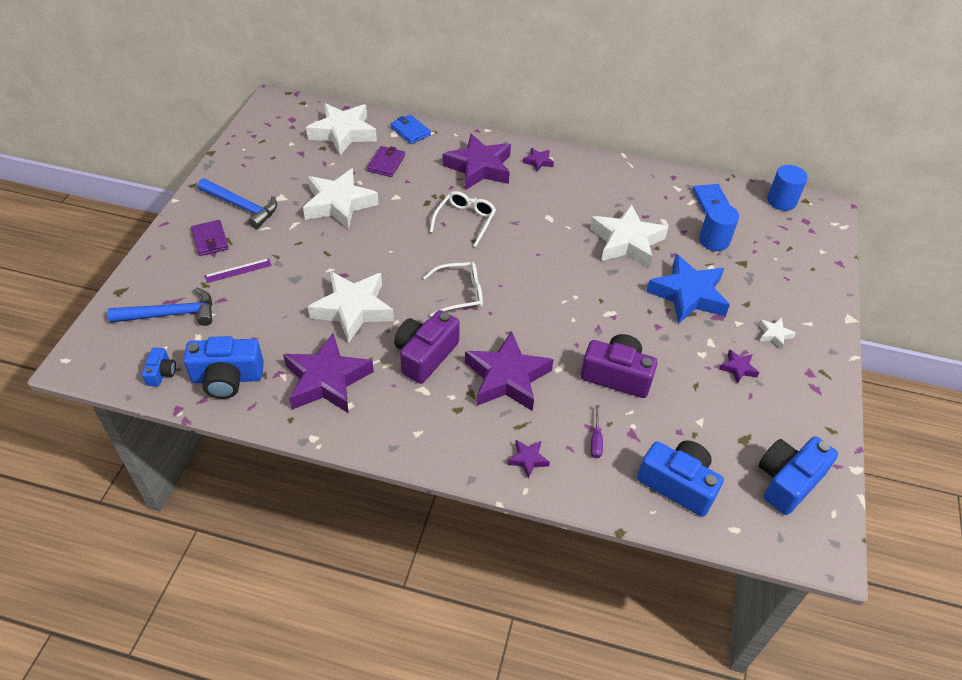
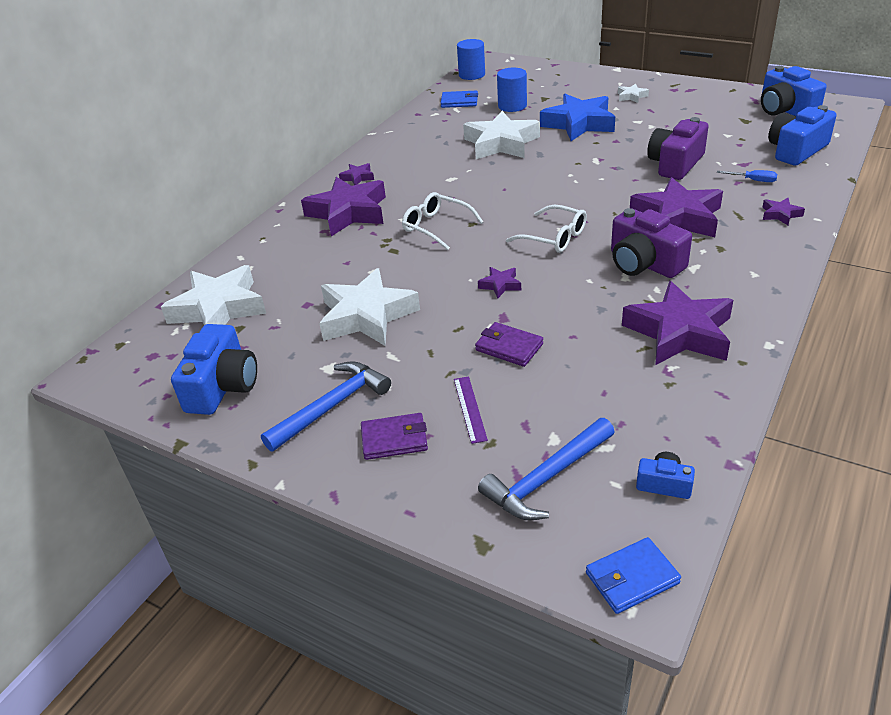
camera: 70 degrees left, 10 degrees down
blue hammer [107,287,212,326] -> blue hammer turned 135 degrees counterclockwise [478,418,615,520]
blue camera [183,336,264,399] -> blue camera moved to [171,324,257,415]
white star [308,271,394,343] -> none
purple wallet [367,146,405,177] -> purple wallet moved to [475,322,543,367]
blue wallet [390,114,431,144] -> blue wallet moved to [586,537,681,614]
white glasses [423,262,483,317] -> white glasses turned 120 degrees clockwise [506,205,587,253]
purple screwdriver [591,405,603,458] -> blue screwdriver [717,170,777,182]
purple star [719,349,760,384] -> purple star moved to [478,267,521,299]

